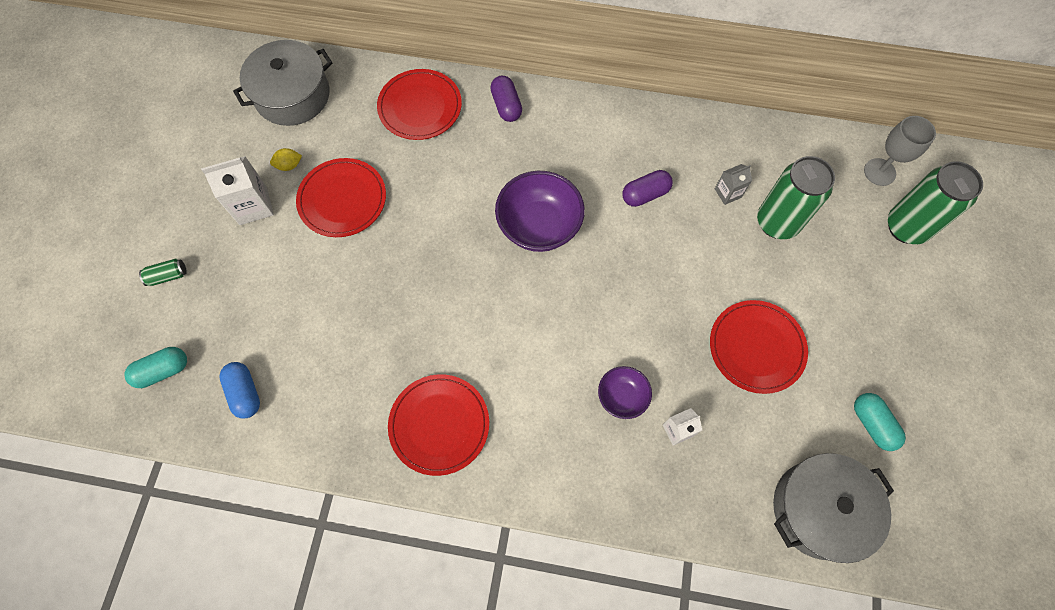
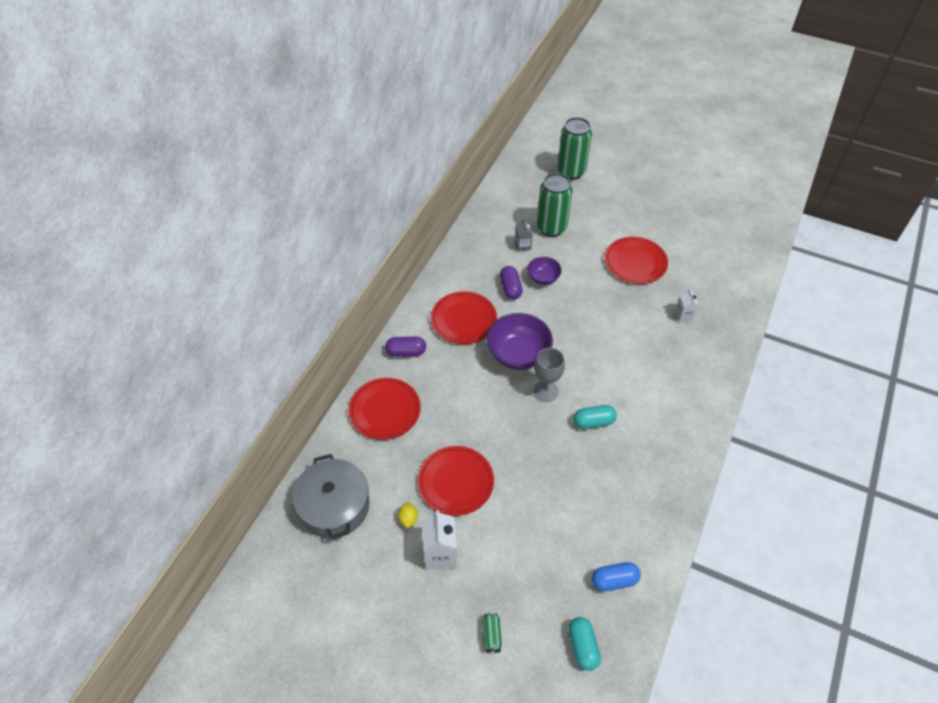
camera: 75 degrees left, 15 degrees down
red plate [388,374,489,476] -> red plate moved to [431,291,497,344]
purple bowl [598,366,652,419] -> purple bowl moved to [528,257,562,285]
grey pot [773,453,894,563] -> none
turquoise capsule [854,393,906,451] -> turquoise capsule moved to [574,405,617,429]
grey goblet [864,116,936,186] -> grey goblet moved to [533,348,565,402]

